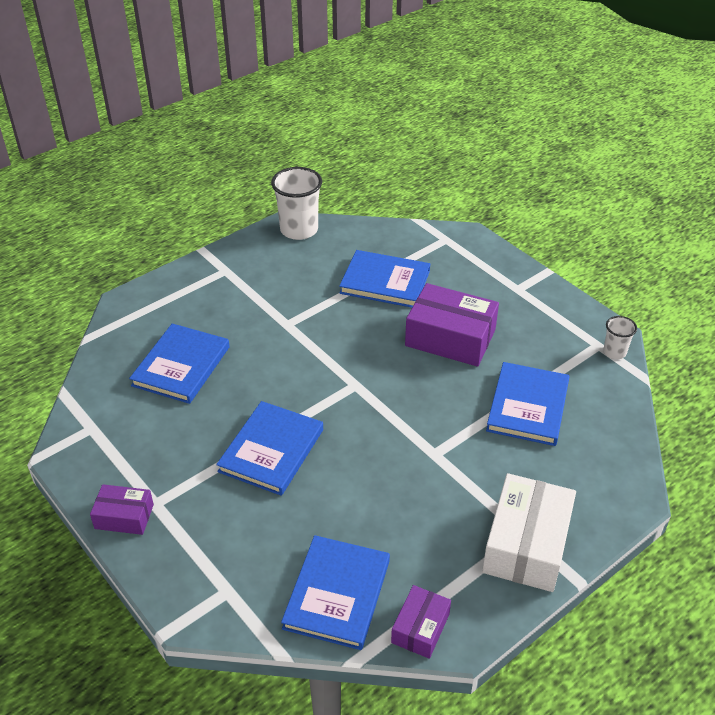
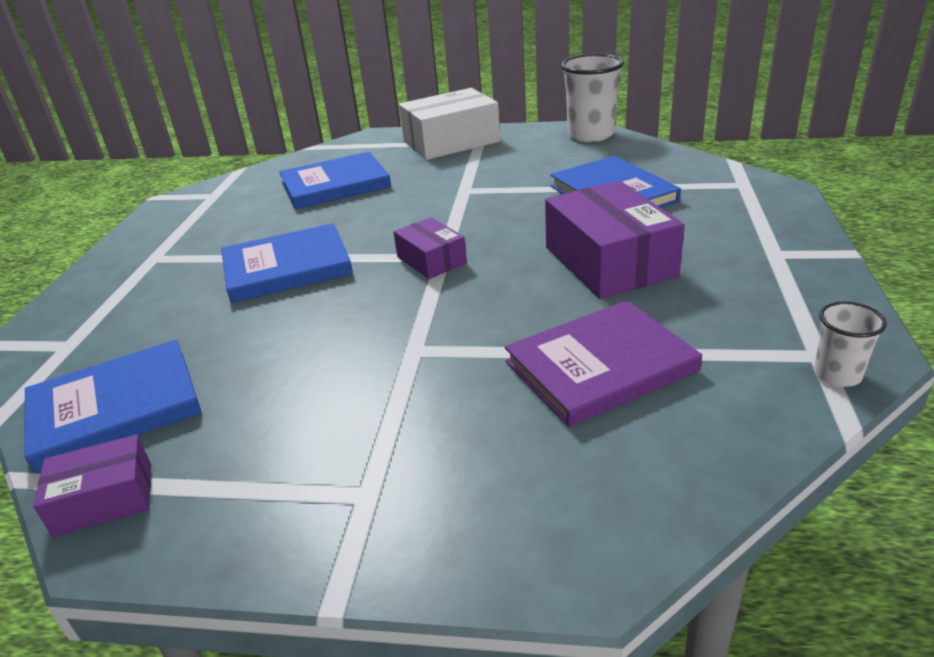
camera: 50 degrees right, 10 degrees down
purple box [90,484,154,535] -> purple box moved to [394,217,467,279]
white box [482,473,576,592] -> white box moved to [399,88,500,160]
blue book [486,362,569,446] -> purple book [505,300,702,427]

